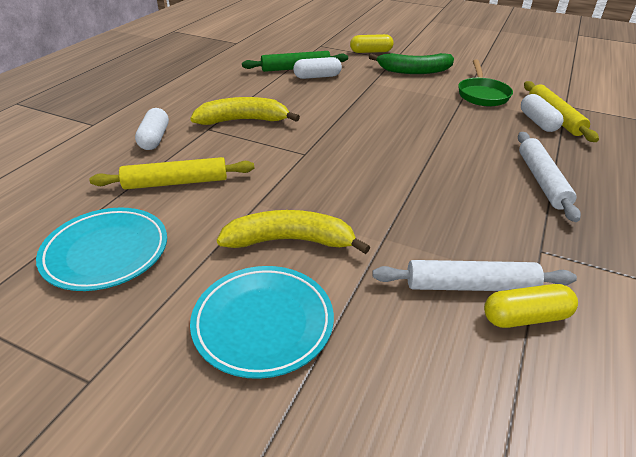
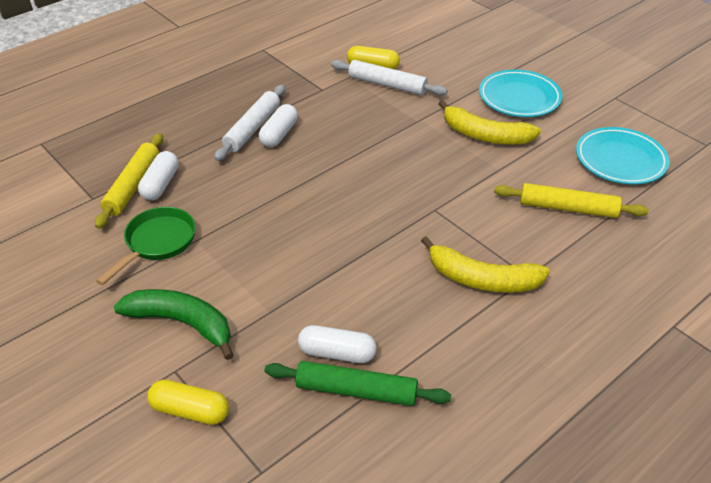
camera: 155 degrees left, 5 degrees up
white capsule [135,108,169,150] -> white capsule moved to [259,104,298,147]

